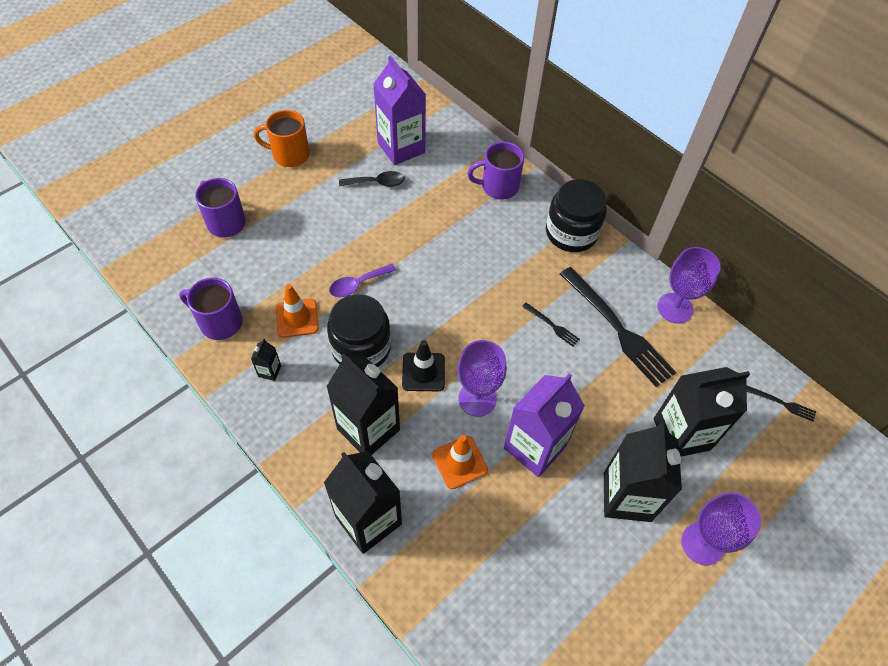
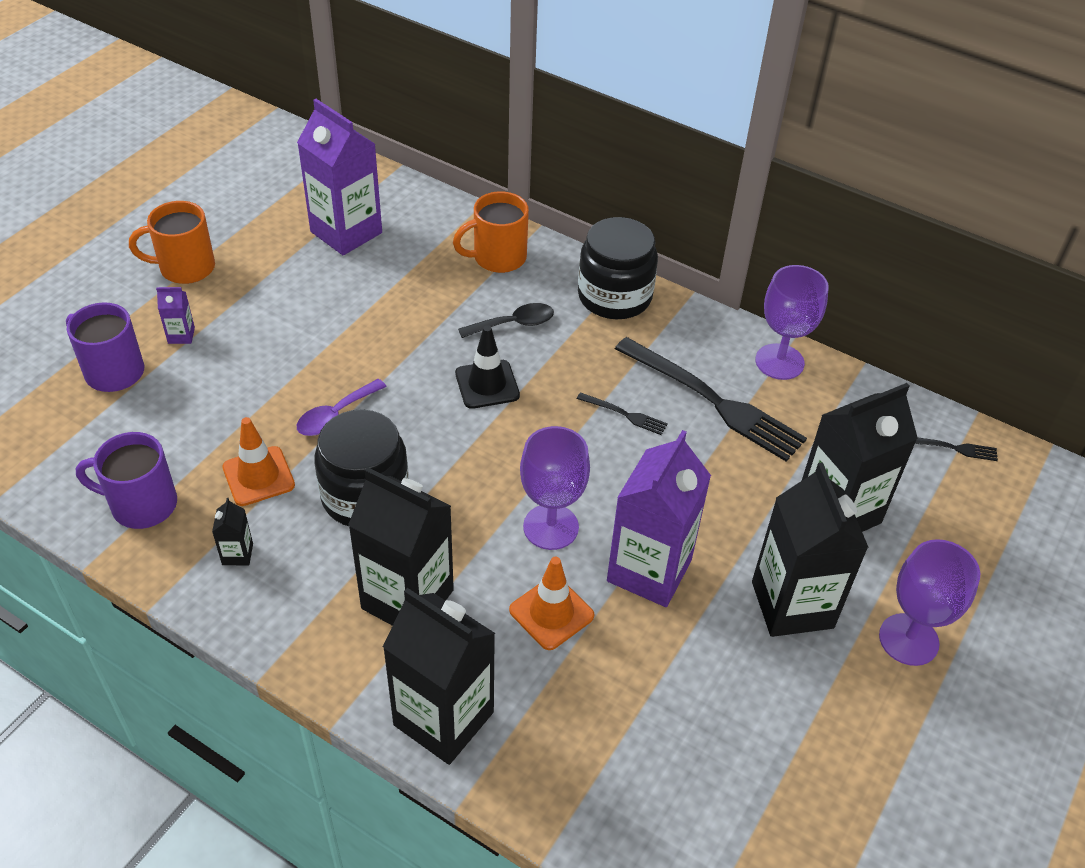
camera: 15 degrees left, 10 degrees down
black spoon [339,171,405,187] -> black spoon moved to [458,303,554,338]
black traffic cone [402,340,445,391] -> black traffic cone moved to [455,325,520,409]
purple mug [467,142,524,200] -> orange mug [453,191,529,273]
none -> purple carton [156,287,195,344]

